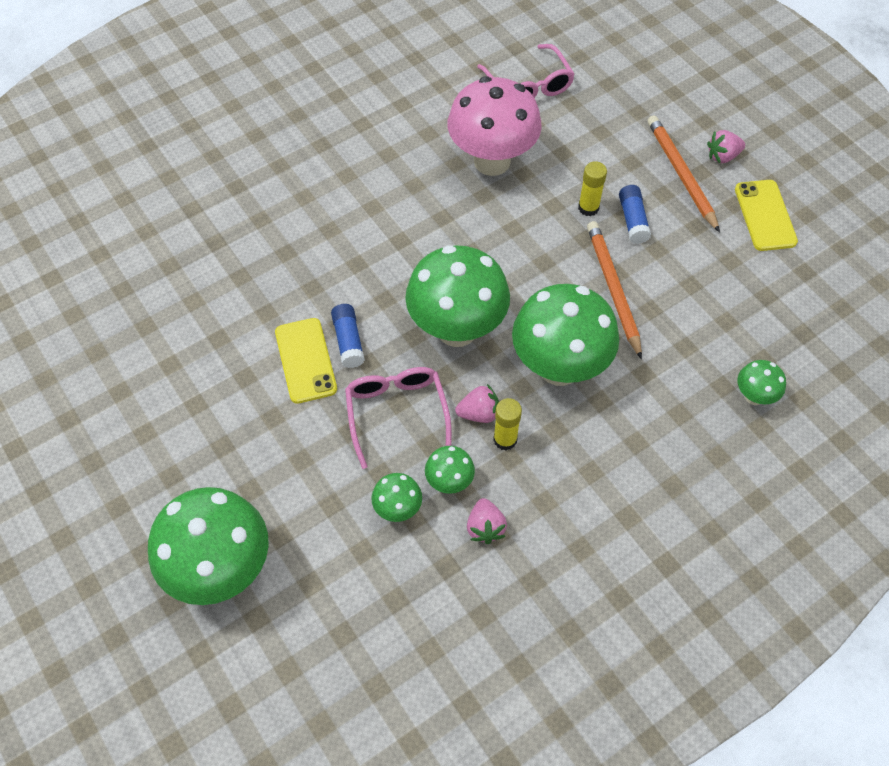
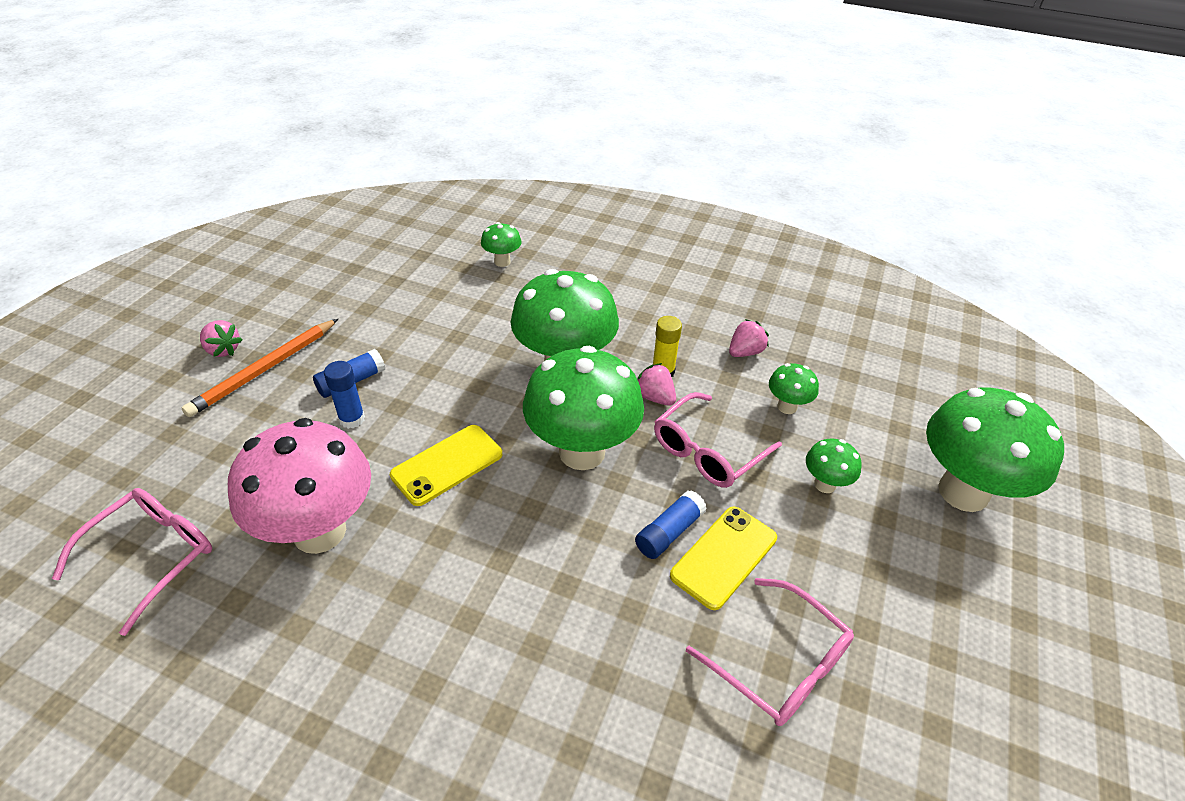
camera: 125 degrees left, 15 degrees down
green mushroom [425,446,475,494] -> green mushroom moved to [806,439,861,493]
yellow glue stick [578,161,607,216] -> blue glue stick [324,361,365,429]
orange pencil [587,221,642,359] -> none
yellow phone [735,180,798,251] -> yellow phone moved to [390,425,502,506]
none -> pink glasses [686,578,854,726]

